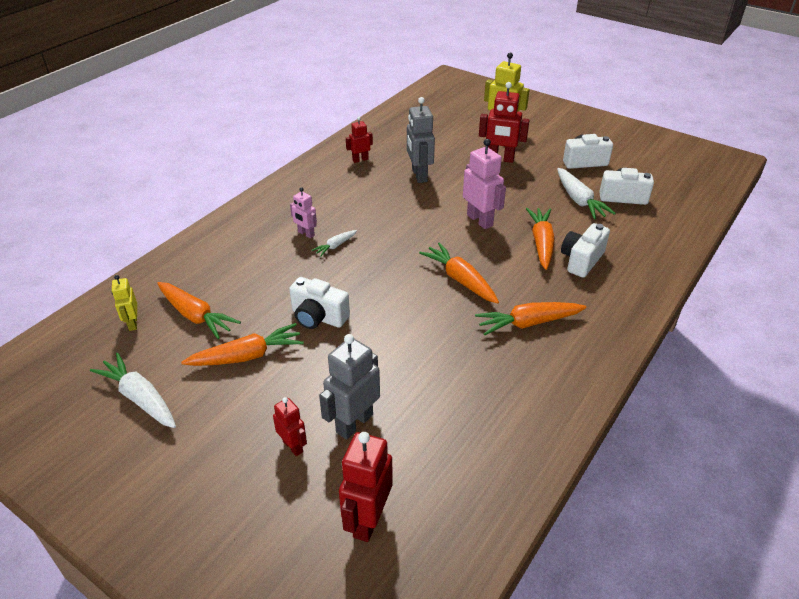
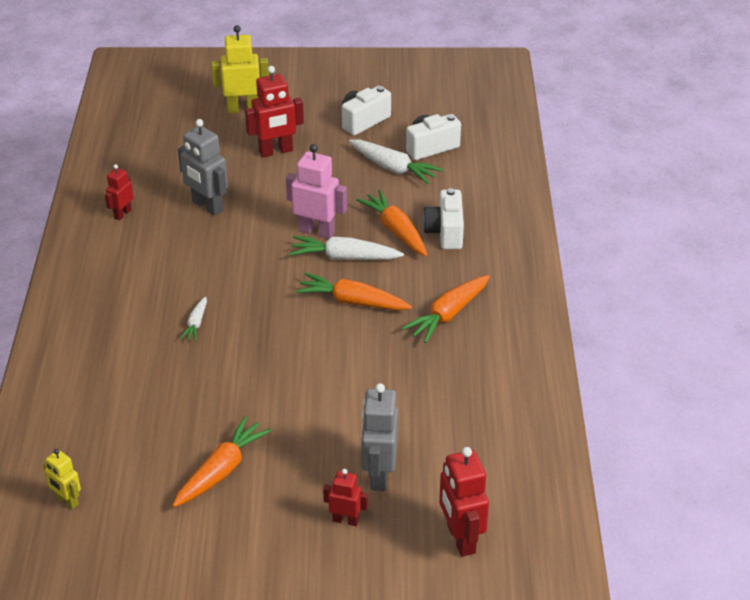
camera: 35 degrees left, 0 degrees up
white carrot [90,353,176,428] -> white carrot moved to [289,236,404,260]
orange carrot [157,282,241,339] -> none
white camera [289,277,350,329] -> none
pink robot [290,187,317,238] -> none

